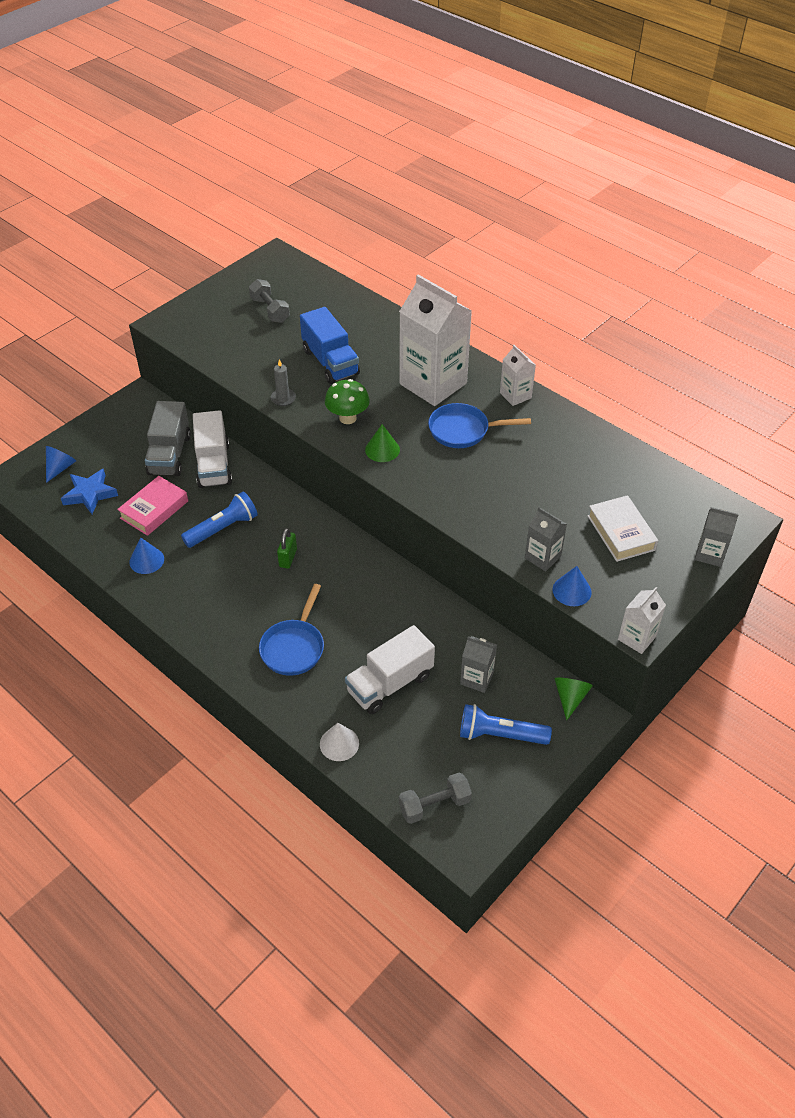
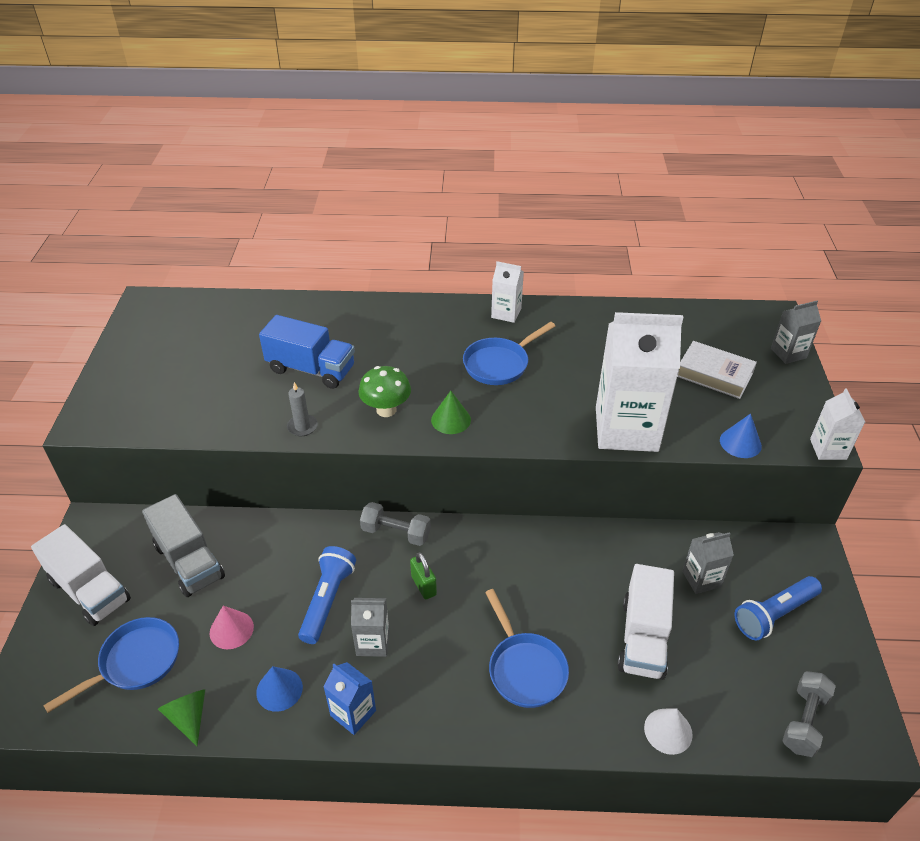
camera: 40 degrees left, 5 degrees down
blue cone [46,446,76,483] -> none
blue star [61,468,118,514] -> blue pan [43,617,179,713]
pink book [117,476,188,536] -> pink cone [210,606,254,649]
white truck [193,410,232,488] -> white truck moved to [31,524,131,626]
grey dumbbell [249,279,290,323] -> grey dumbbell moved to [360,502,431,546]
white carton [399,274,472,406] -> white carton moved to [596,312,683,452]
grey carton [525,507,567,571] -> grey carton moved to [351,598,390,657]
green cone [554,678,593,721] -> green cone moved to [158,689,205,746]
none -> blue carton [323,662,376,735]

